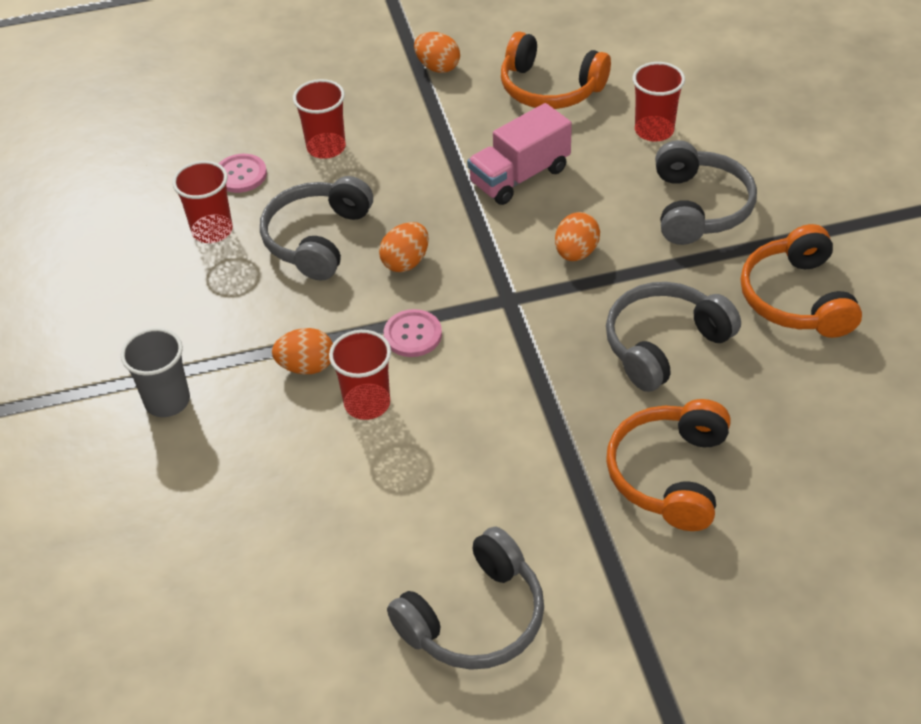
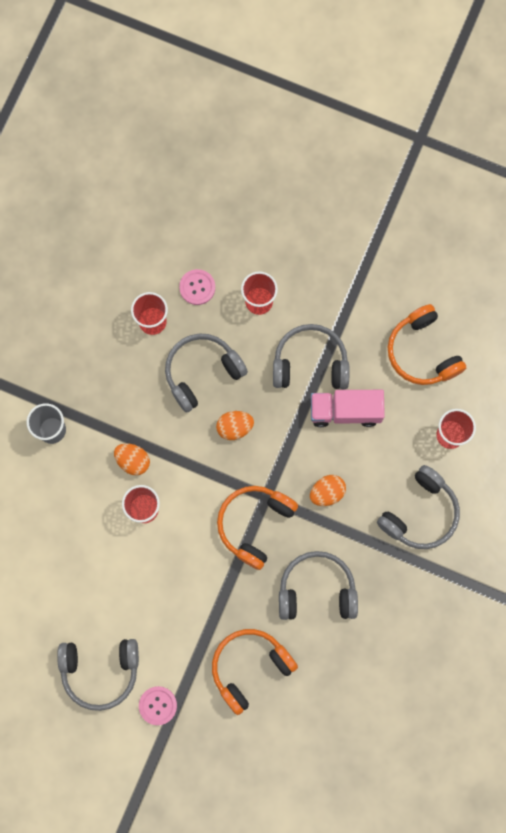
camera: 35 degrees right, 30 degrees up
pink button [384,309,442,357] -> pink button moved to [139,686,177,725]
orange egg [414,32,460,73] -> none
orange headphones [741,224,862,338] -> orange headphones moved to [217,486,298,570]
none -> grey headphones [273,324,349,389]

